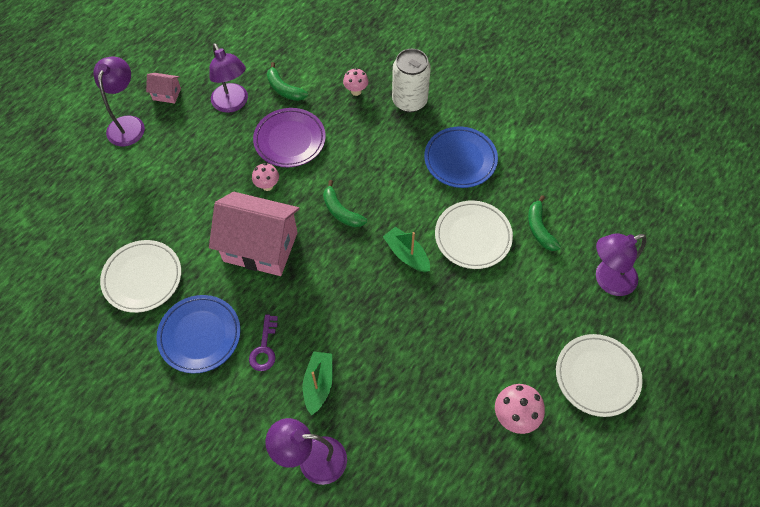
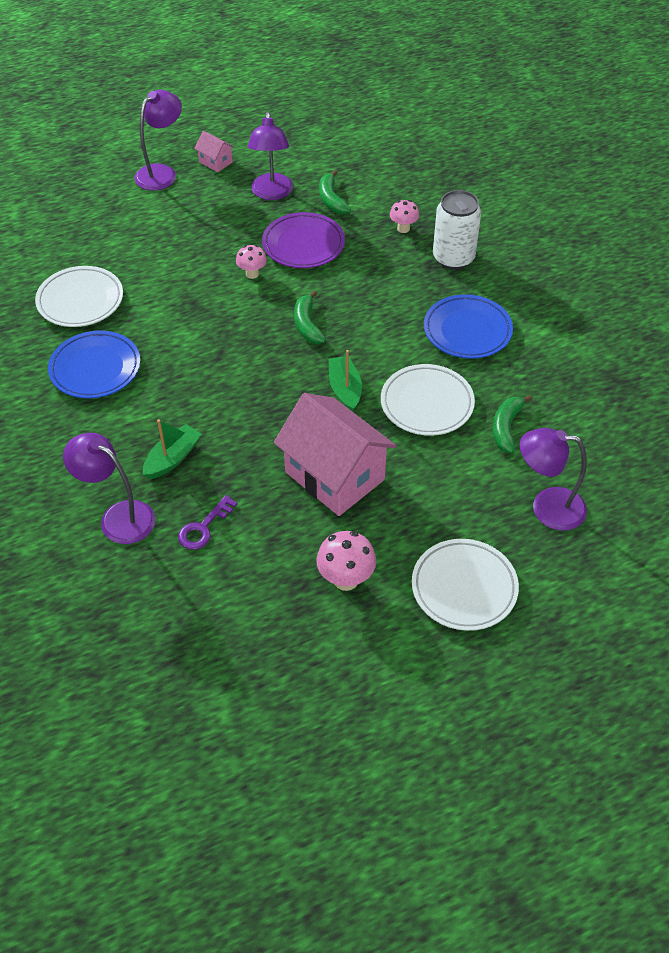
camera: 30 degrees right, 10 degrees down
pink house [209,192,299,276] -> pink house moved to [274,393,396,516]
purple key [249,314,278,371] -> purple key moved to [178,495,238,550]

